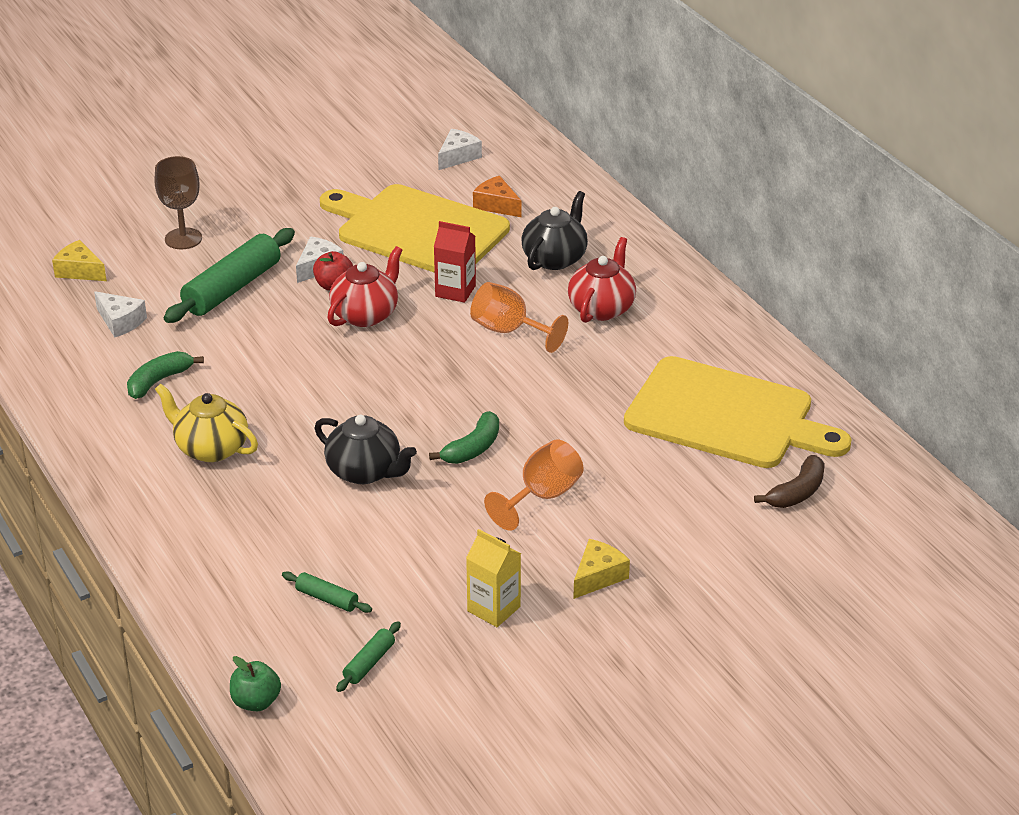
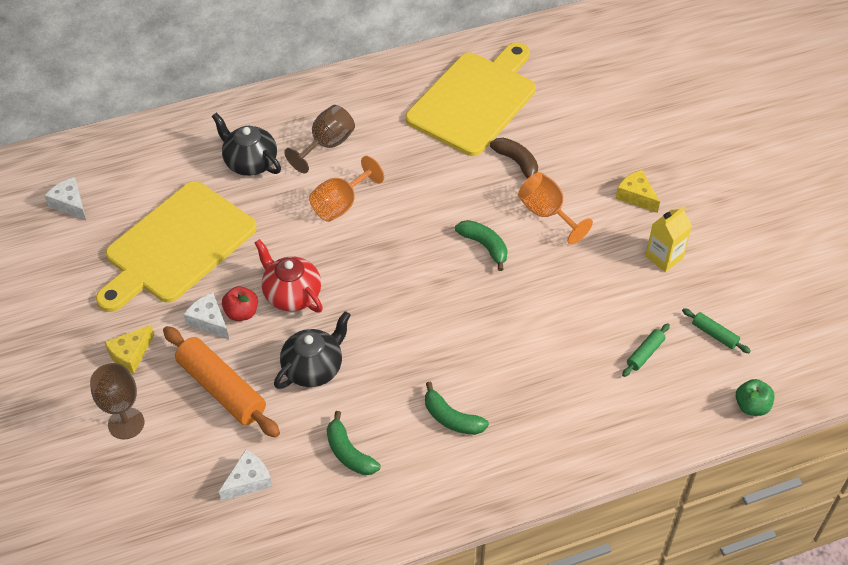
camera: 80 degrees left, 15 degrees up
yellow cheese [52,240,107,281] -> yellow cheese moved to [105,325,154,374]
yellow teapot [155,384,258,462] -> green banana [425,382,489,435]
green rolling pin [164,228,295,323] -> orange rolling pin [163,326,280,438]
black teapot [315,415,417,484] -> black teapot moved to [274,311,351,389]
red carton [434,221,476,303] -> none
orange cheese [473,176,521,217] -> none
red teapot [568,237,636,323] -> brown goblet [284,105,355,173]
brown banana [754,455,825,508] -> brown banana moved to [490,138,538,178]

